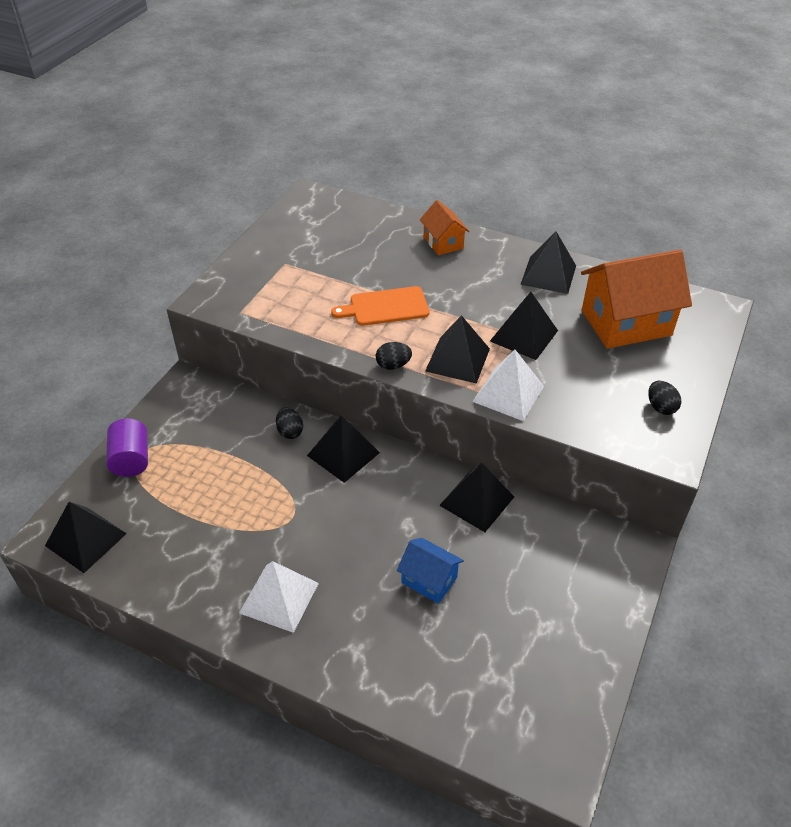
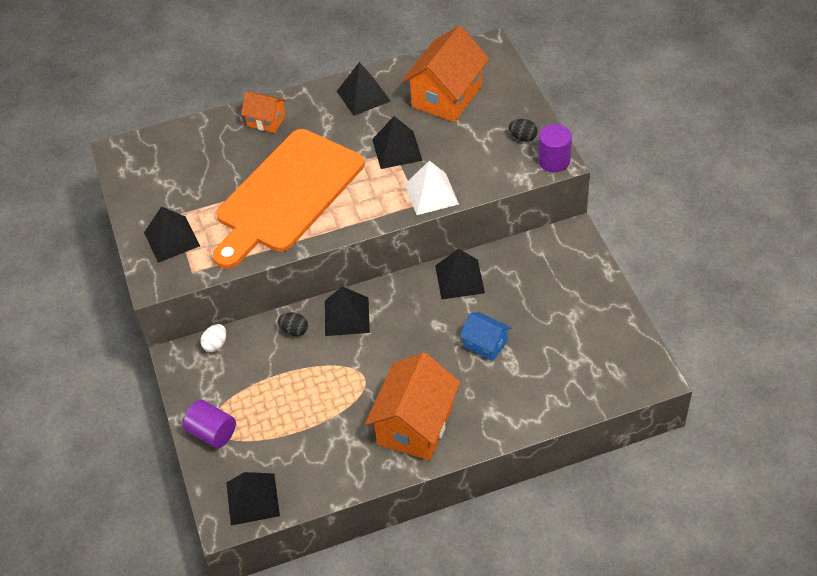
camera: 40 degrees left, 5 degrees up
white pyramid [239,561,319,633] -> orange house [365,352,461,460]
orange cutting board [331,286,429,326] -> orange cutting board [213,129,364,269], size x2.22
black egg [376,342,412,370] -> none
blue house [397,538,464,604] -> blue house turned 45 degrees clockwise [460,312,511,361]
black pyramid [425,315,490,384] -> black pyramid moved to [144,207,200,263]
none -> white egg [200,324,226,352]
none -> purple cylinder [538,124,572,172]

